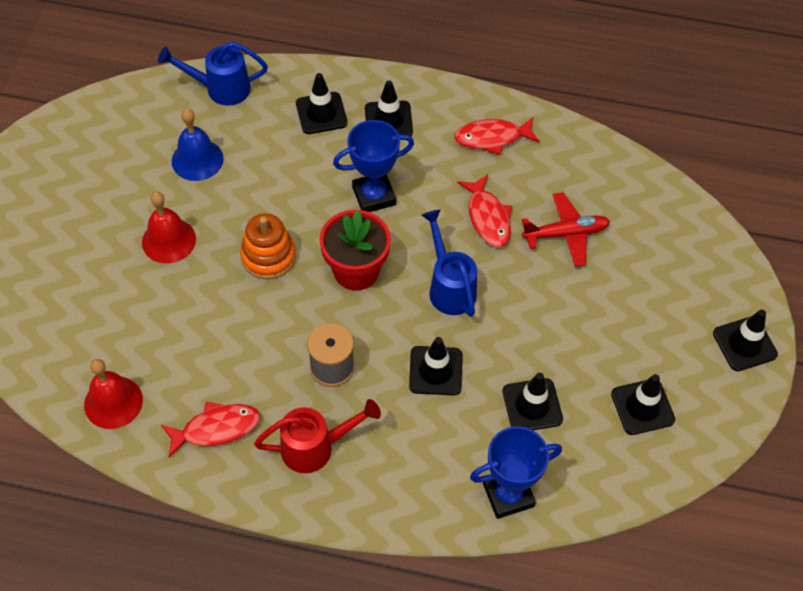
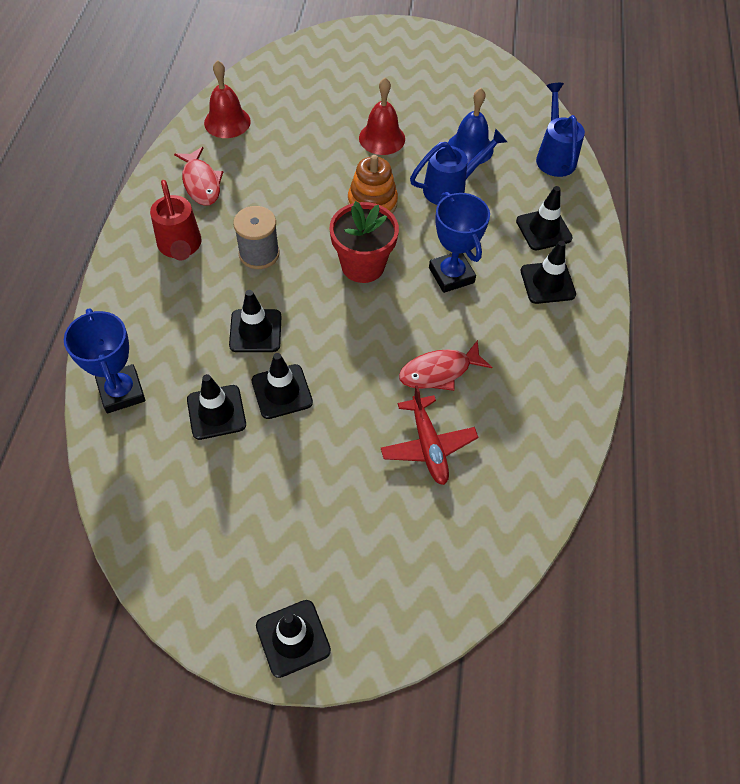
camera: 85 degrees right, 0 degrees up
blue watering can [422,210,477,317] -> blue watering can moved to [410,129,507,205]
red fish [454,117,540,155] -> none
black traffic cone [611,374,675,435] -> black traffic cone moved to [251,353,313,419]

